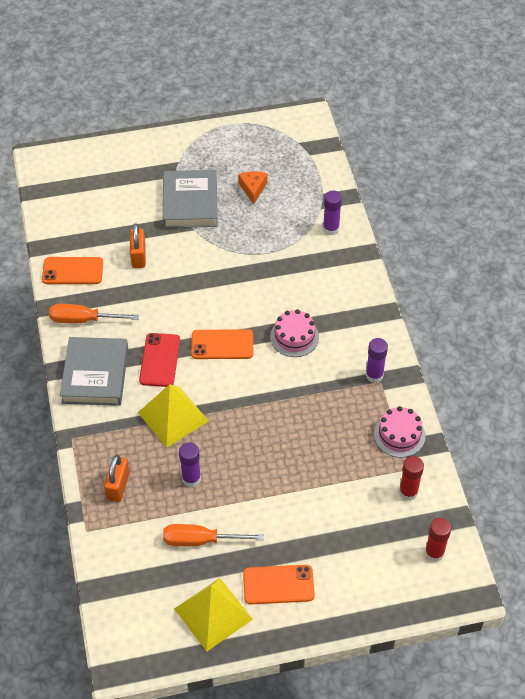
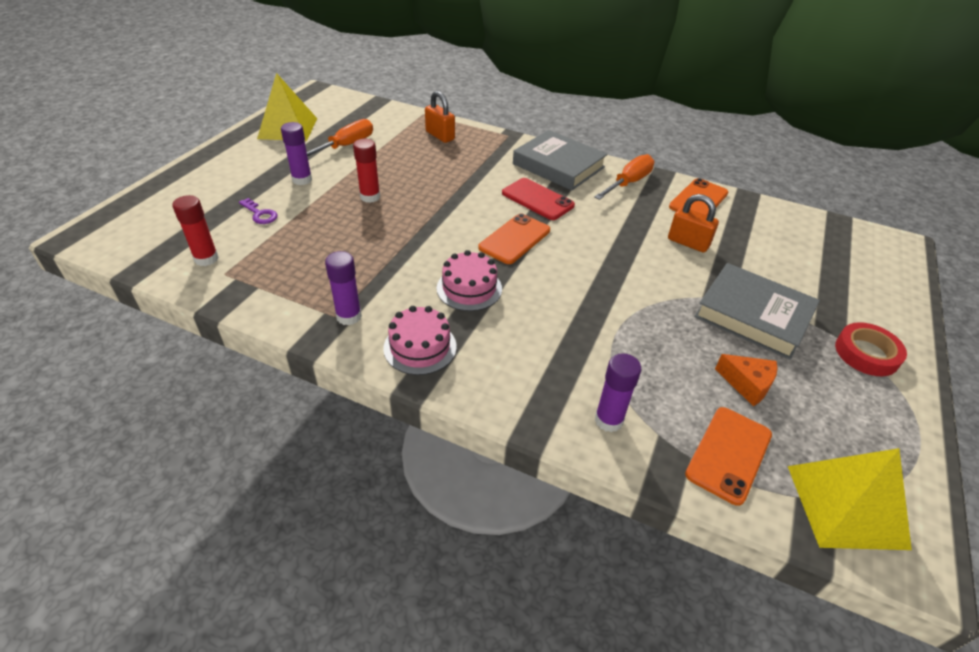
camera: 125 degrees right, 10 degrees down
yellow pyramid [138,384,209,448] -> yellow pyramid moved to [788,448,912,550]
purple glue stick [179,442,201,487] -> purple glue stick moved to [281,122,312,185]
orange phone [243,565,315,604] -> orange phone moved to [685,407,772,506]
pink cake [374,406,426,458] -> pink cake moved to [383,306,457,375]
red glue stick [425,518,451,562] -> red glue stick moved to [353,139,380,203]
none -> purple key [239,198,278,224]
none -> red tape [835,322,907,376]

